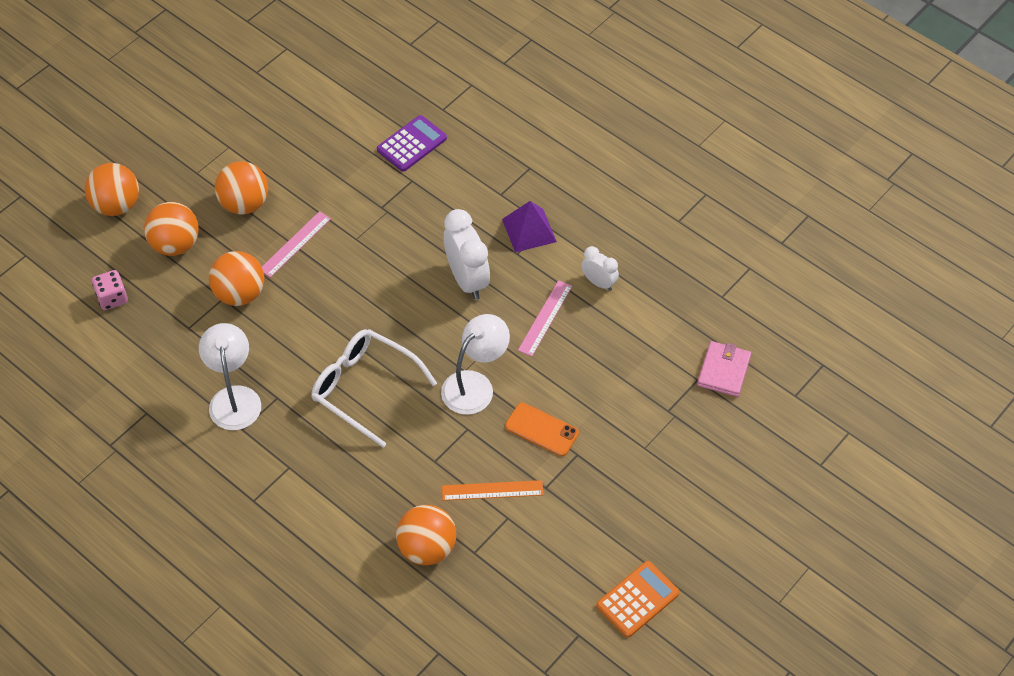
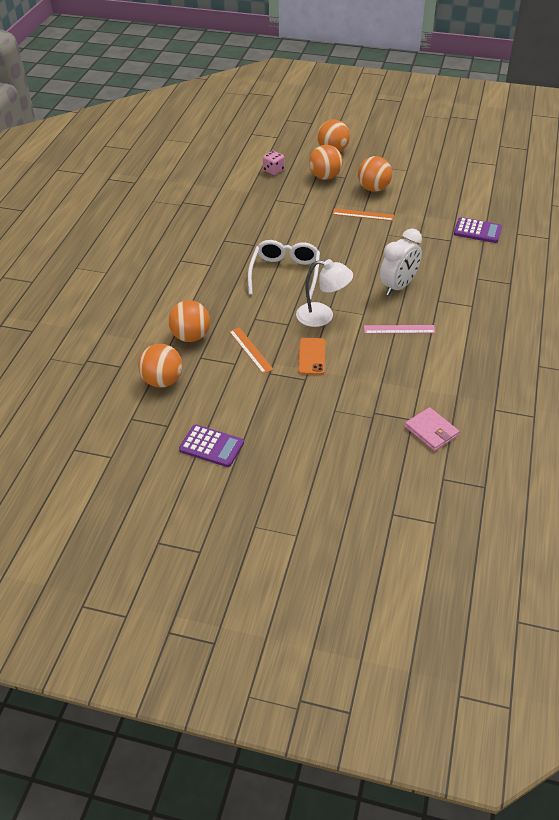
camera: 65 degrees right, 10 degrees down
white lamp [199,323,261,430] -> none
orange ball [209,251,264,306] -> orange ball moved to [138,344,183,388]
pink ruler [262,211,331,278] -> orange ruler [333,208,394,221]
purple pyramid [502,201,557,252] -> none
white clock [581,246,619,291] -> none
orange calculator [596,561,680,638] -> purple calculator [179,425,244,467]
pink wallet [697,341,751,397] -> pink wallet turned 60 degrees clockwise [405,407,460,451]

